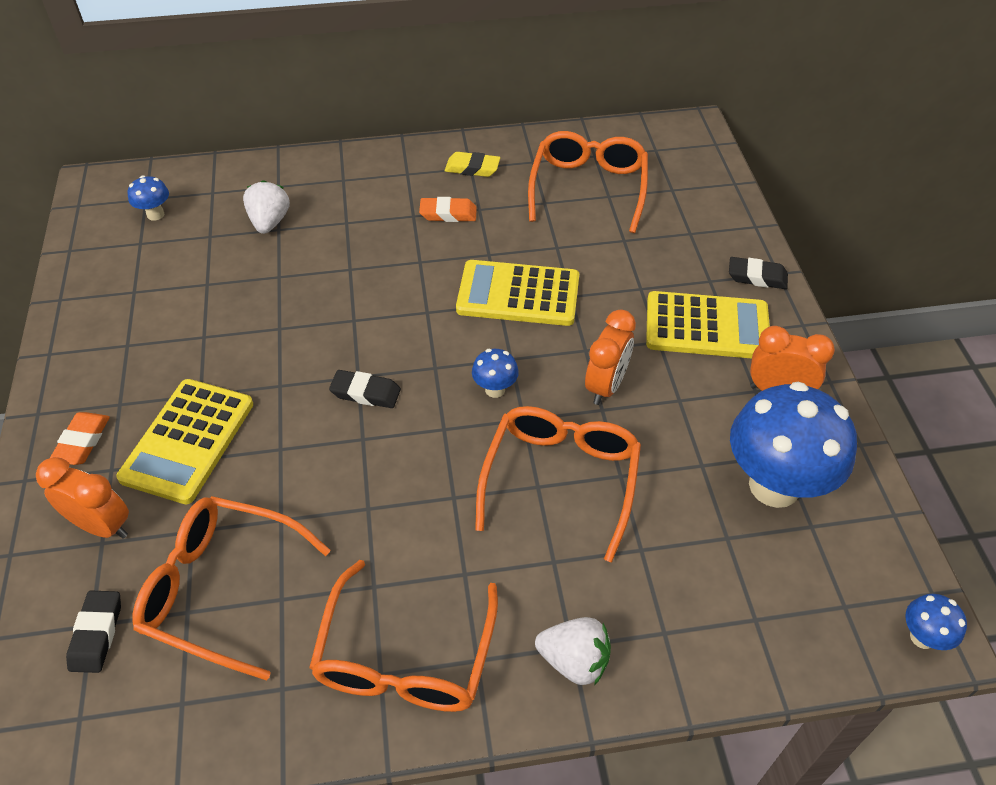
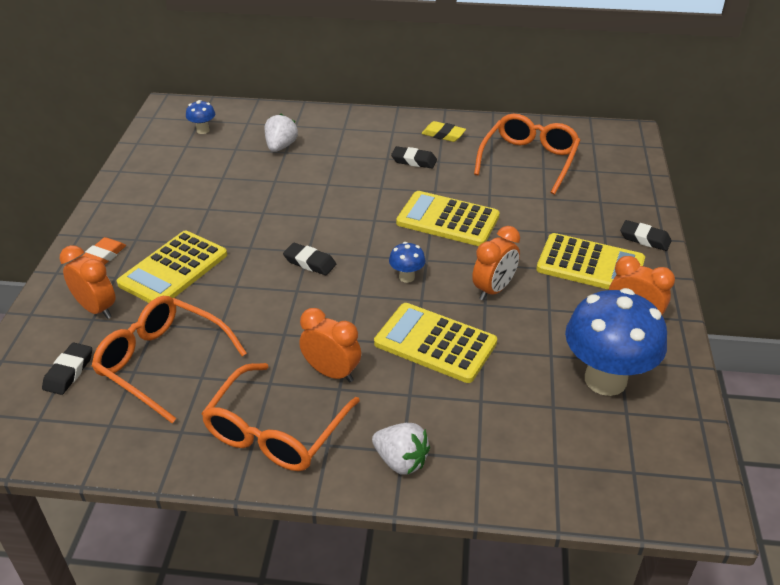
camera: 15 degrees right, 10 degrees down
orange eraser [419,197,477,222] -> black eraser [391,146,437,168]
orange glasses [475,406,641,562] -> yellow calculator [374,303,497,383]
blue mushroom [905,594,967,650] -> none
none -> orange clock [299,308,361,382]

